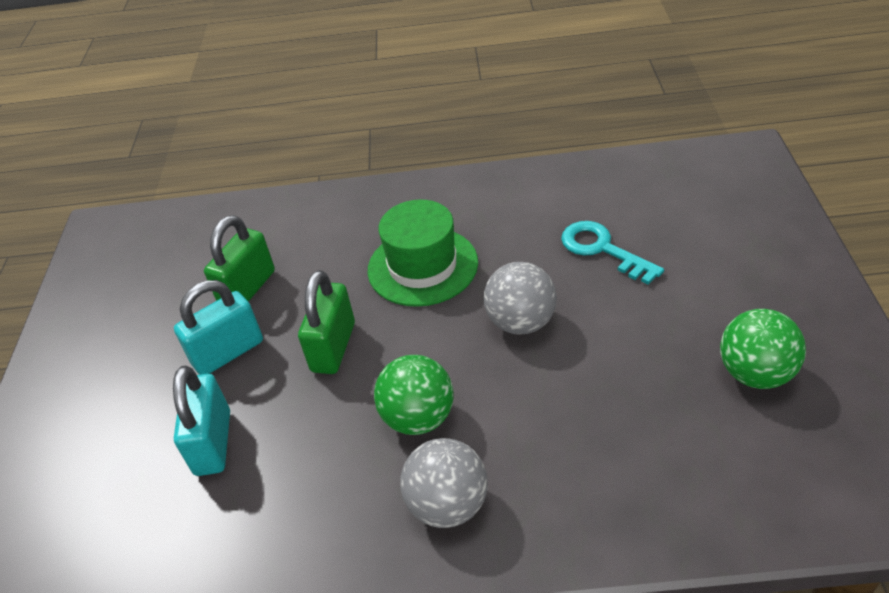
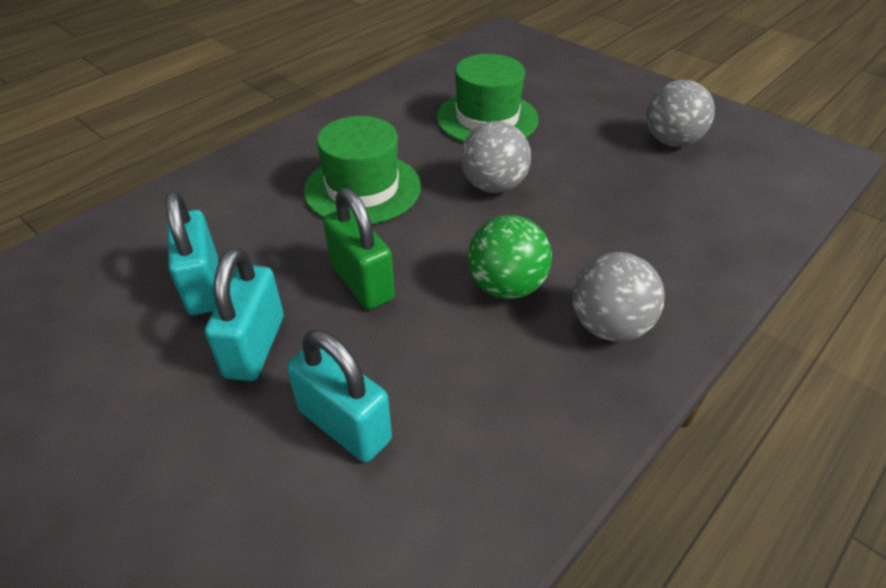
camera: 50 degrees left, 0 degrees up
green padlock [204,215,275,302] -> turquoise padlock [165,191,218,315]
turquoise key [561,221,664,285] -> green hat [437,54,539,143]
green ball [720,309,806,389] -> grey ball [646,80,715,147]

